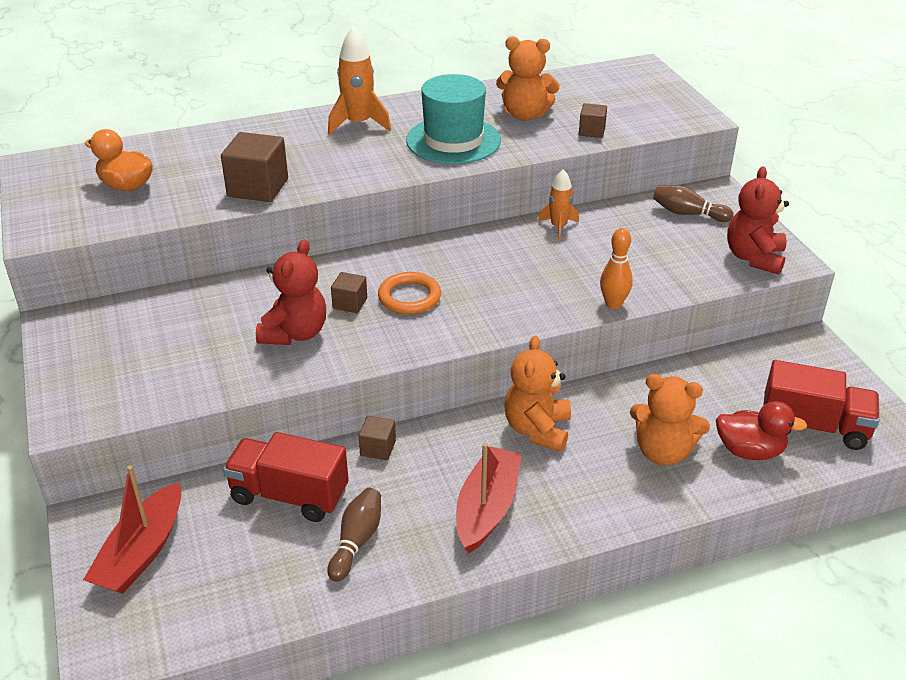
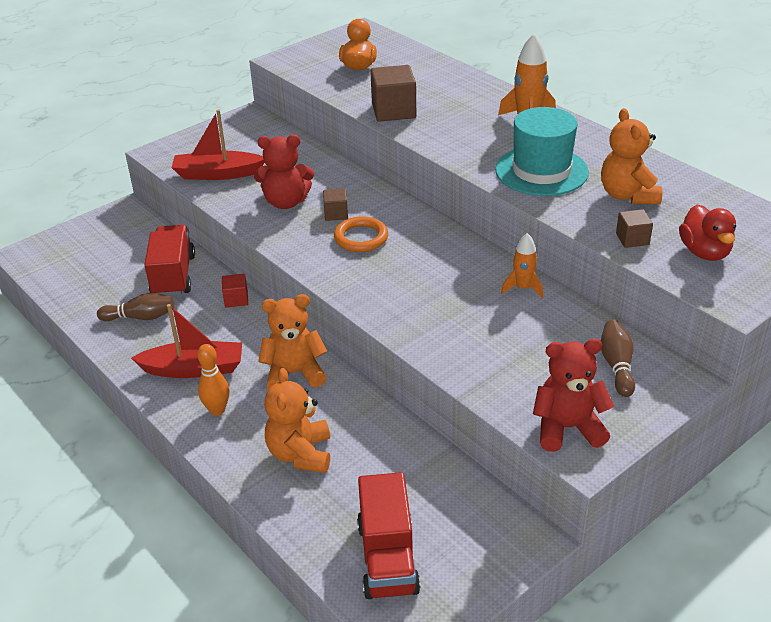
camera: 70 degrees right, 0 degrees up
red boat [83,465,181,594] -> red boat moved to [171,109,264,180]
brown cube [359,416,396,460] -> red cube [222,274,248,307]
orange bowling pin [600,228,633,309] -> orange bowling pin moved to [197,344,229,416]
red duck [716,401,808,460] -> red duck moved to [679,205,736,261]

